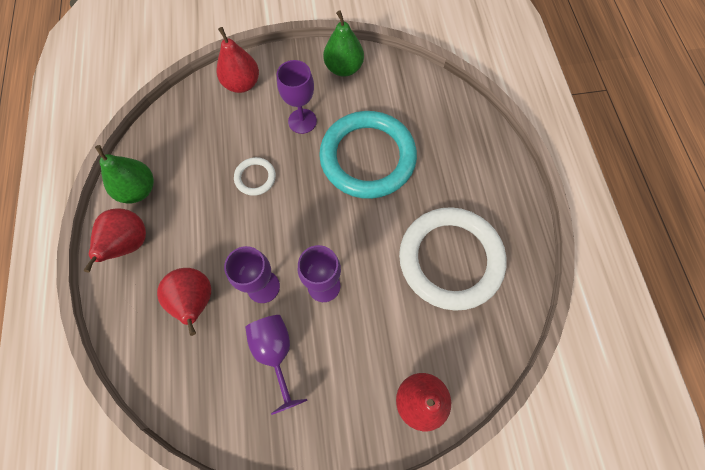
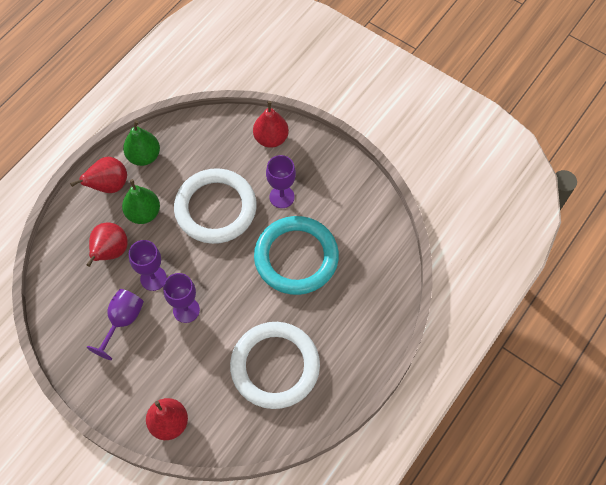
camera: 45 degrees right, 5 degrees down
white ring [234,157,276,196] -> white ring [174,168,257,244], size x2.35
green pear [323,10,364,77] -> green pear moved to [122,179,160,224]

